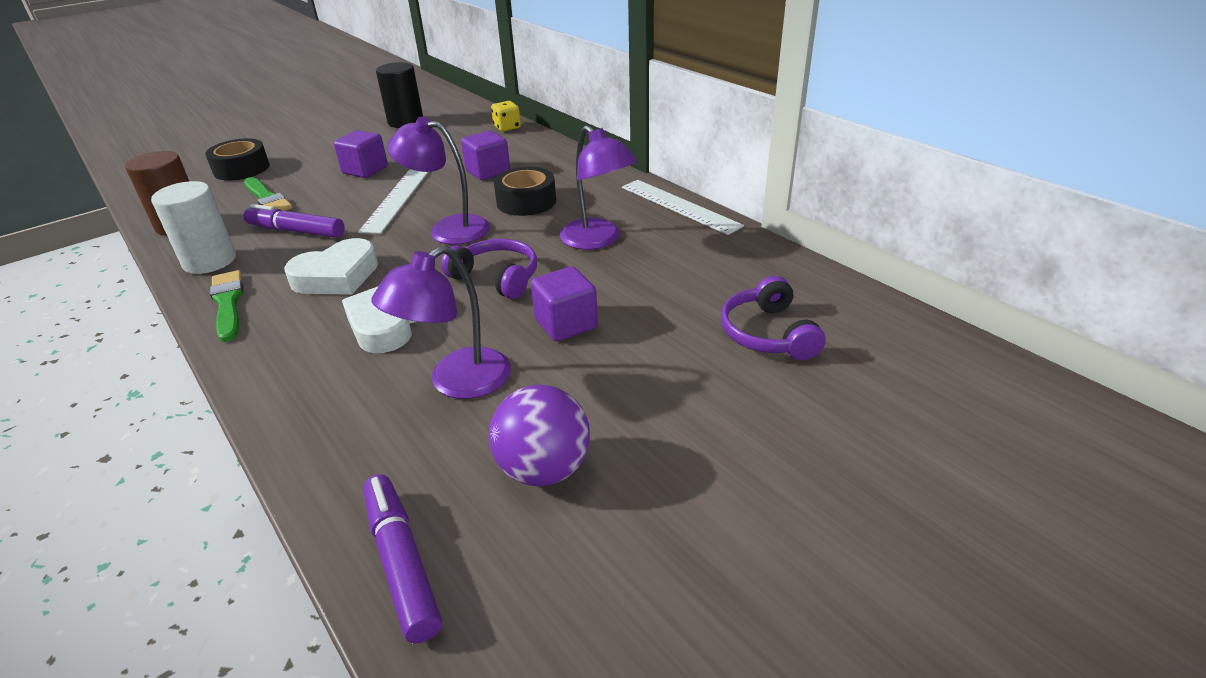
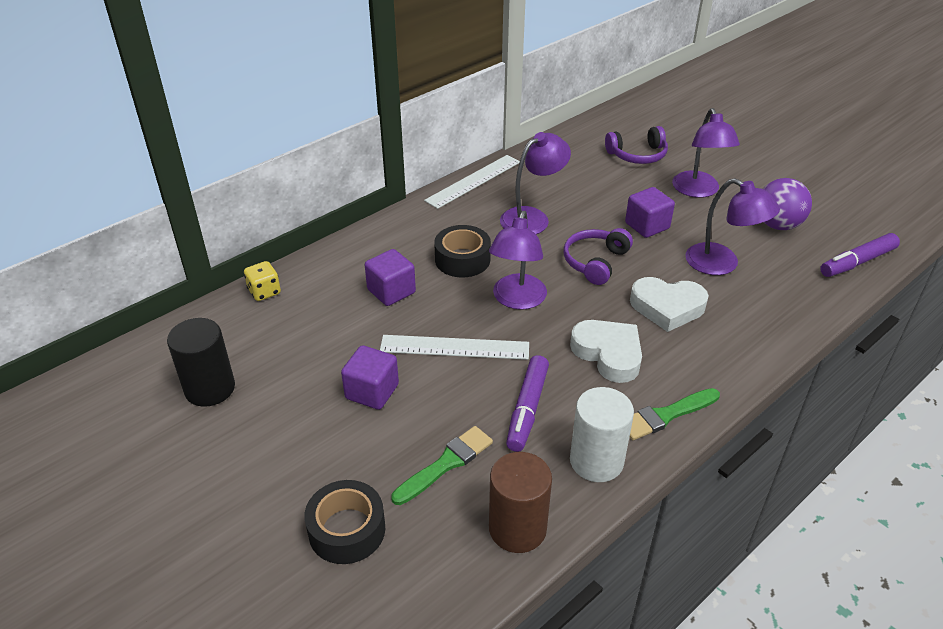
camera: 95 degrees left, 5 degrees up
none -> purple lamp [672,108,740,198]

